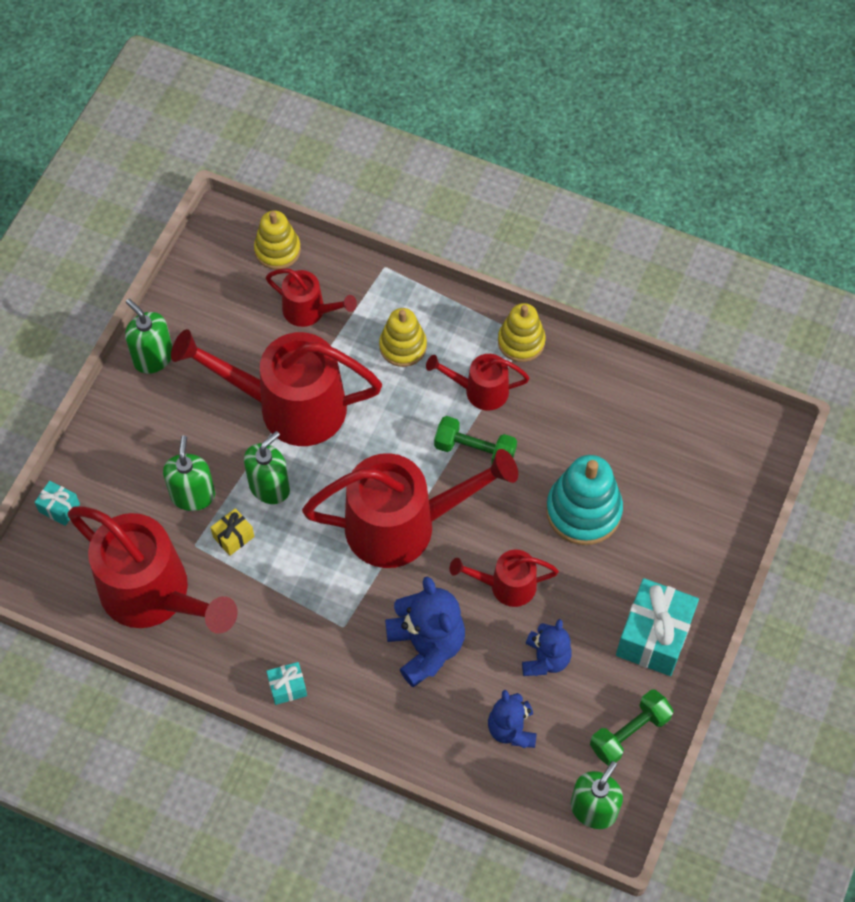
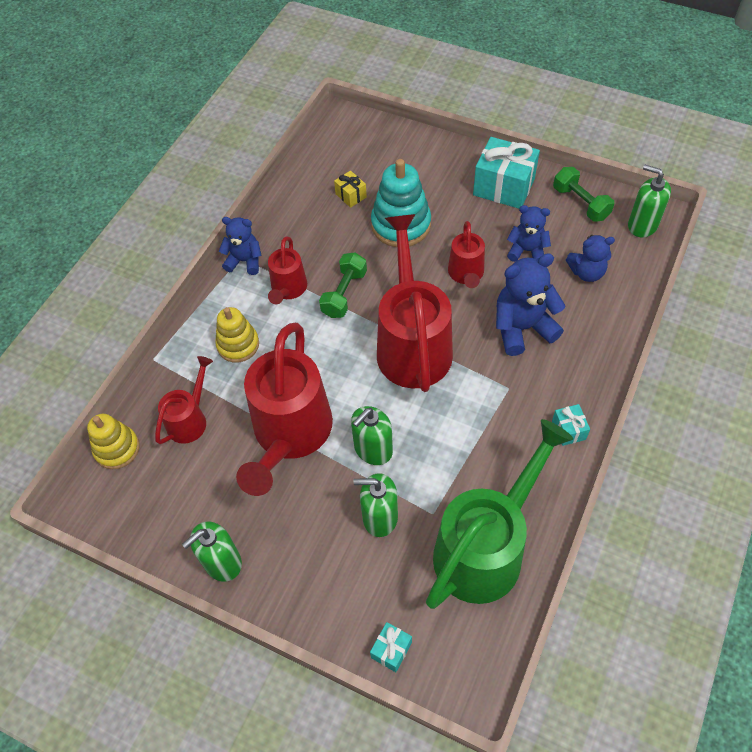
camera: 85 degrees left, 5 degrees down
red watering can [68,506,238,634] -> green watering can [426,419,573,609]
yellow gift [210,508,255,556] -> yellow gift moved to [334,171,367,208]
green soap dispenser [244,431,290,504] -> green soap dispenser turned 90 degrees counterclockwise [351,406,393,465]
yellow stacking toy [498,303,546,362] -> blue teddy bear [219,217,262,275]

